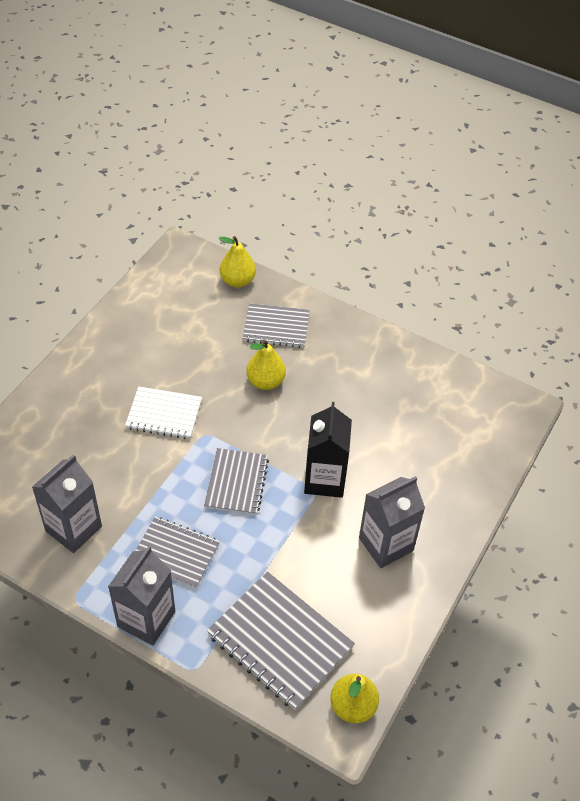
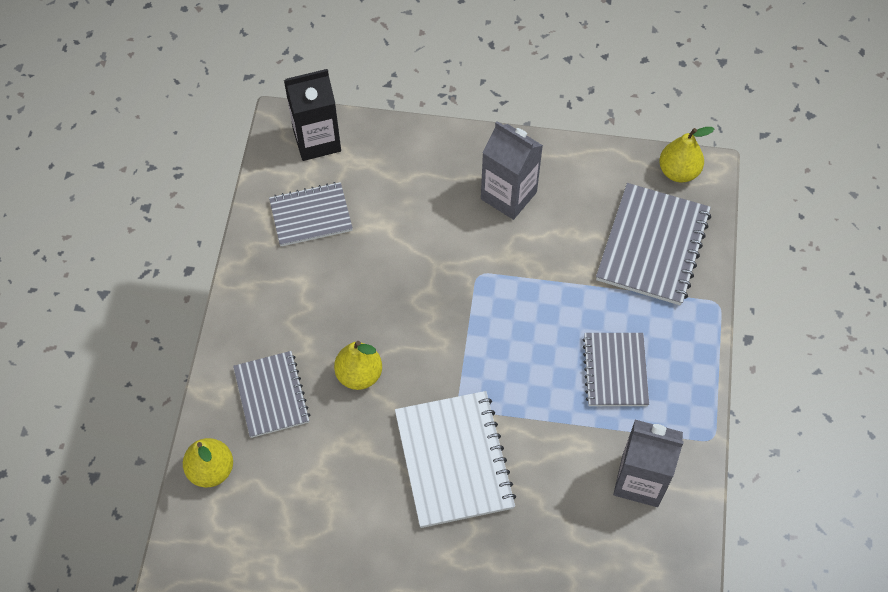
camera: 110 degrees left, 10 degrees up
grey carton [108,546,175,645] -> none
white notebook [125,386,202,439] -> white notebook [395,391,516,528], size x1.54
grey notebook [204,448,269,515] -> grey notebook moved to [269,182,353,246]
black carton [304,402,352,498] -> black carton moved to [284,69,341,161]

